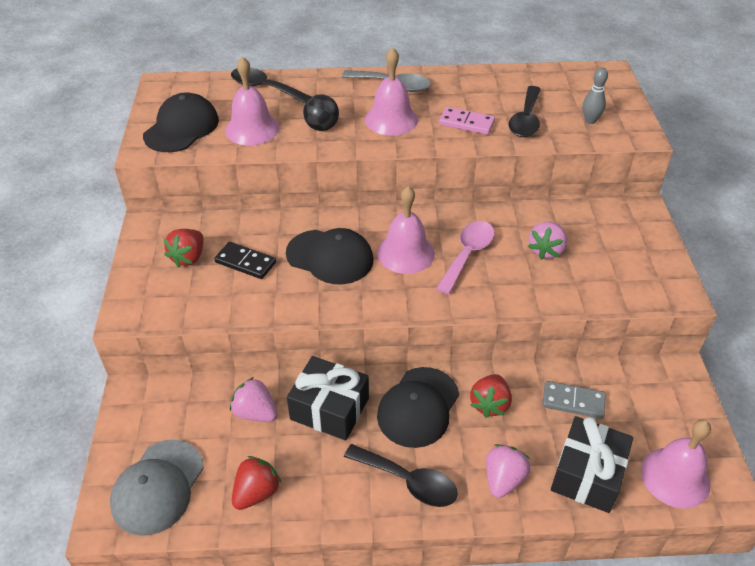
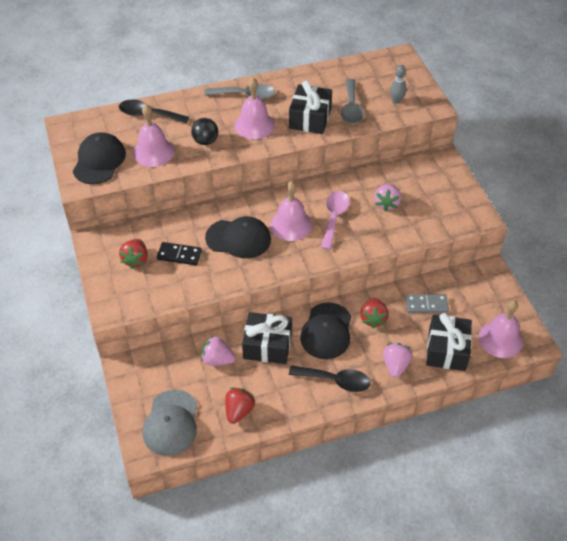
camera: 15 degrees left, 5 degrees up
pink domino [439,107,495,135] -> black gift [289,81,332,134]
black spoon [509,86,541,137] -> grey spoon [341,79,364,124]

